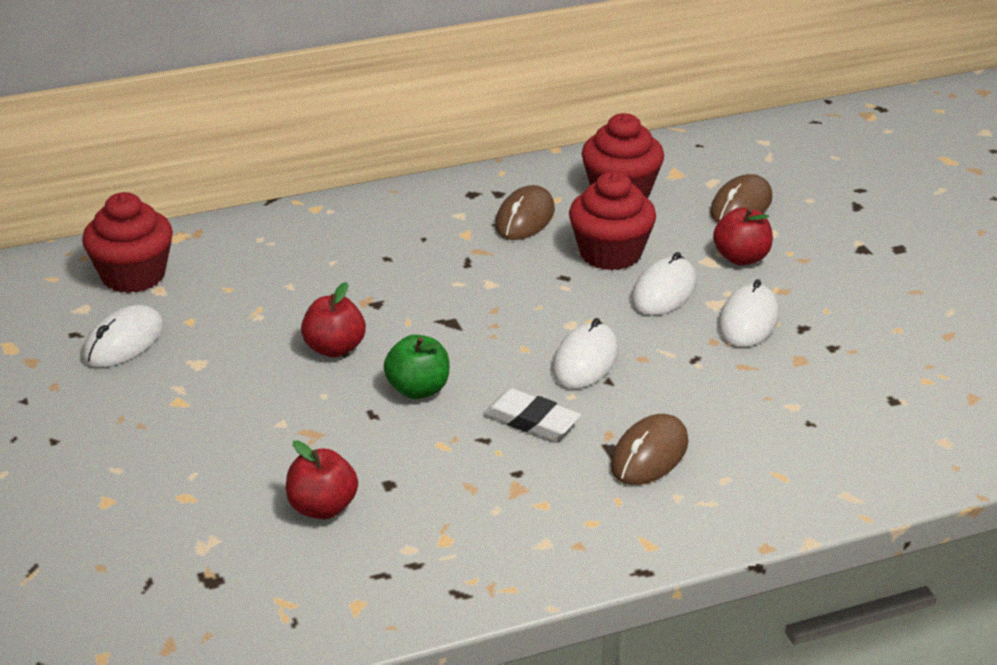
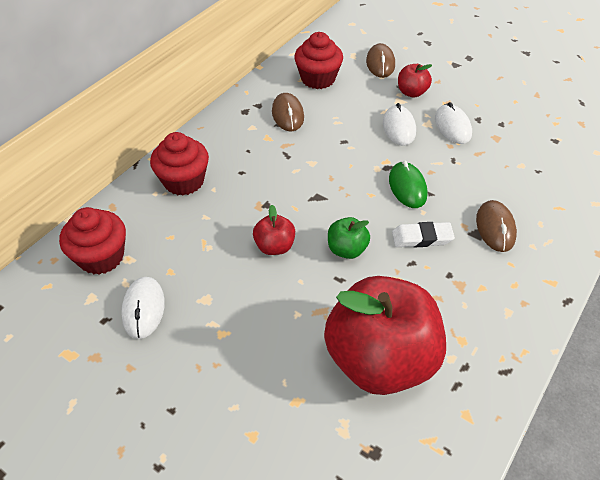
camera: 35 degrees left, 15 degrees up
red apple [286,440,358,519] -> red apple [324,276,446,395], size x2.34
white mouse [552,318,618,389] -> green mouse [389,161,428,208]
red cupcake [569,171,656,271] -> red cupcake moved to [150,132,209,196]

